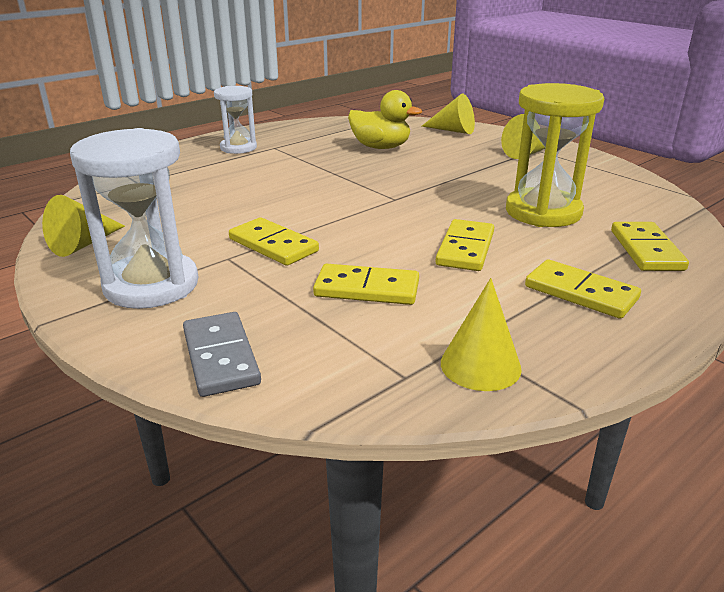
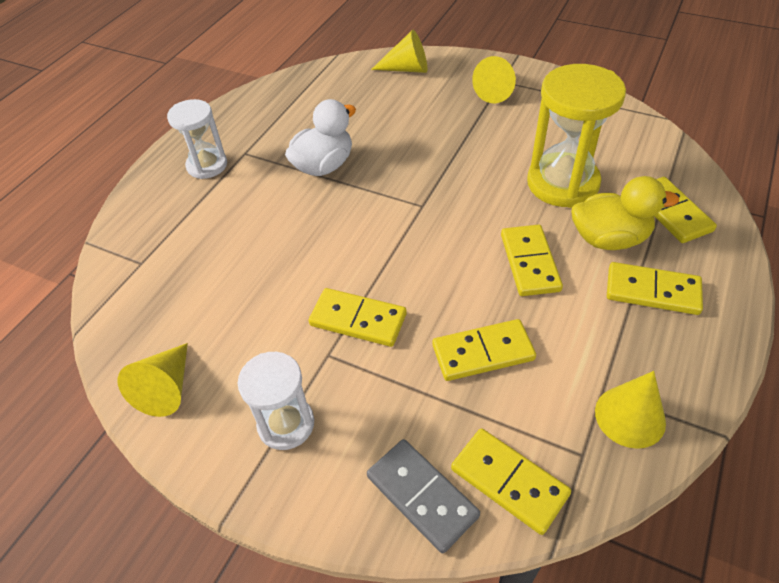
camera: 20 degrees left, 20 degrees up
white hourglass [70,128,198,309] -> white hourglass [238,352,314,450], size x0.61
yellow duck [348,90,422,149] -> yellow duck moved to [572,176,679,250]
none -> white duck [285,99,356,176]
none -> yellow domino [451,428,571,535]

